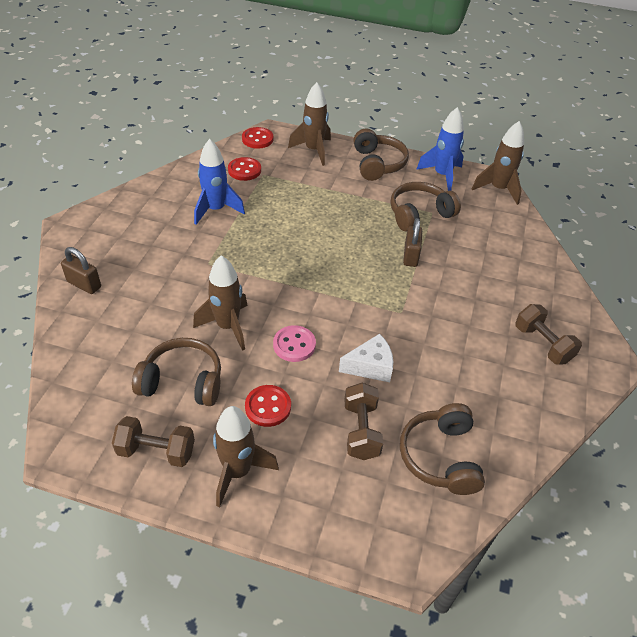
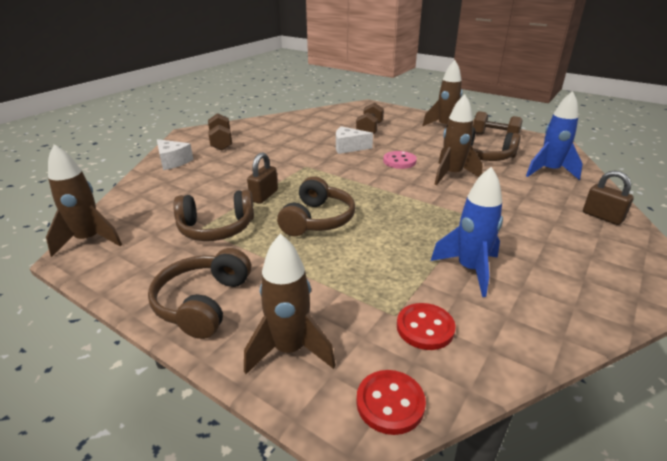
camera: 160 degrees left, 15 degrees down
red button [245,385,291,427] -> none
brown headphones [400,403,485,495] -> brown headphones moved to [277,176,356,236]
blue rocket [416,107,464,191] -> blue rocket moved to [526,91,583,180]
none -> white cheese [157,139,193,170]

